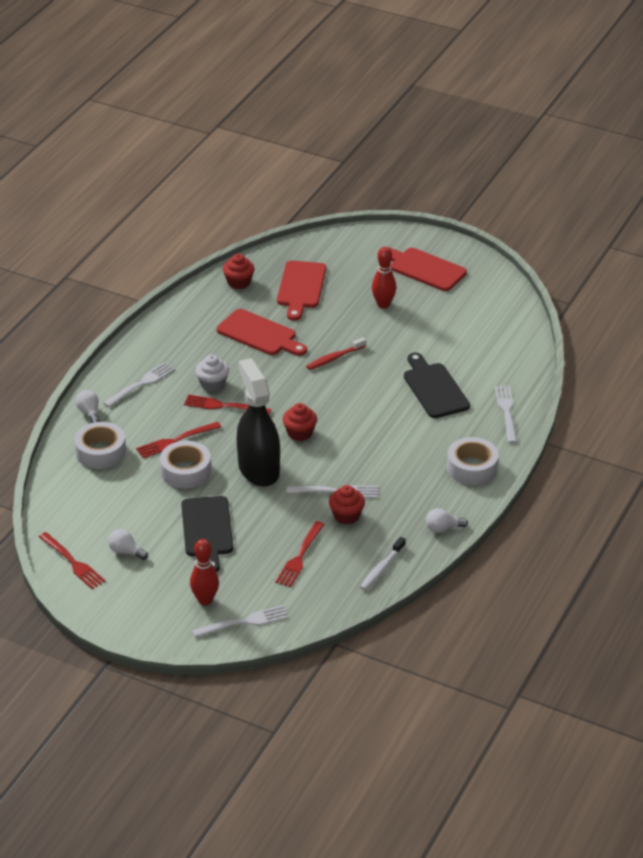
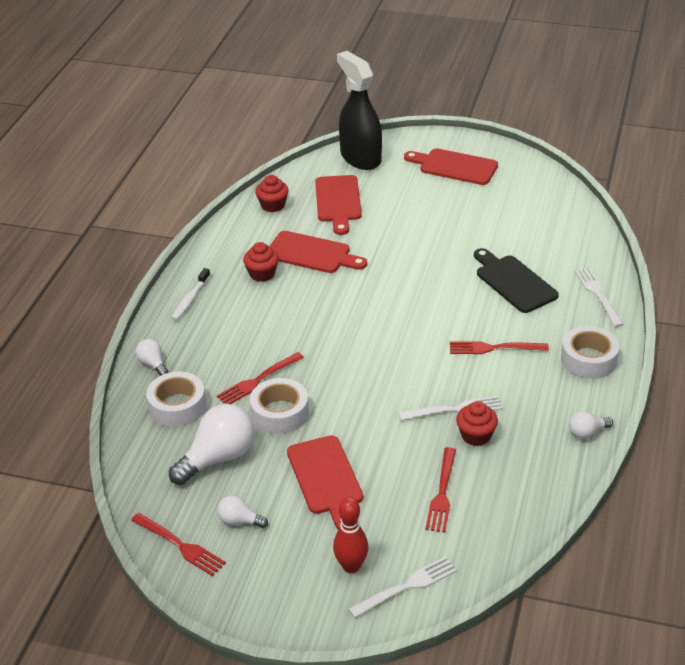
camera: 10 degrees left, 0 degrees up
white fork [103,362,175,407] -> none
black cutting board [181,496,233,572] -> red cutting board [287,435,363,530]
red fork [184,394,271,415] -> red fork moved to [450,341,549,354]
white cupcake [195,355,229,392] -> none
black spray bottle [237,358,280,487] -> black spray bottle moved to [337,51,382,170]
red cupcake [283,403,317,441] -> red cupcake moved to [243,242,279,282]
red toothbrush [306,337,366,370] -> none
white toothbrush [360,537,406,590] -> white toothbrush moved to [171,268,210,321]
red bowling pin [372,247,396,309] -> none
none -> white light bulb [169,404,255,485]

